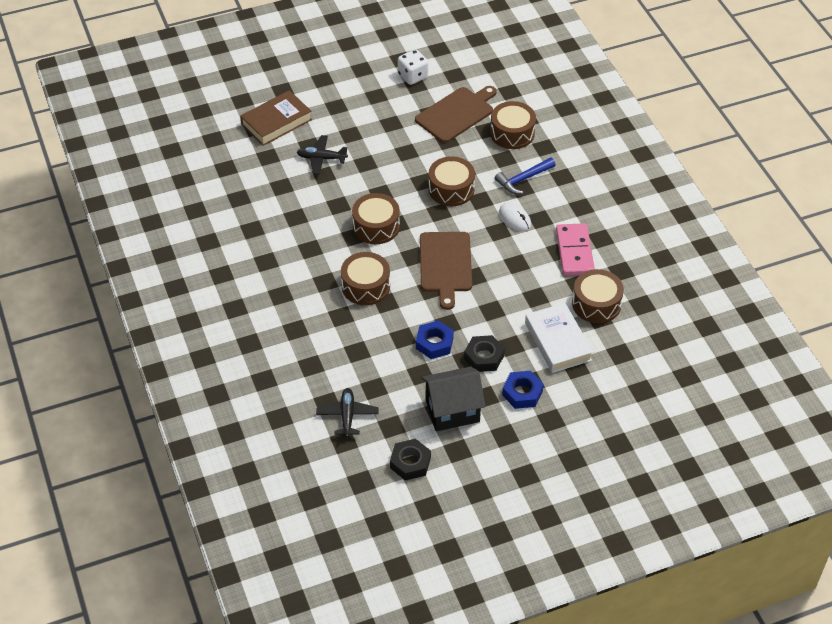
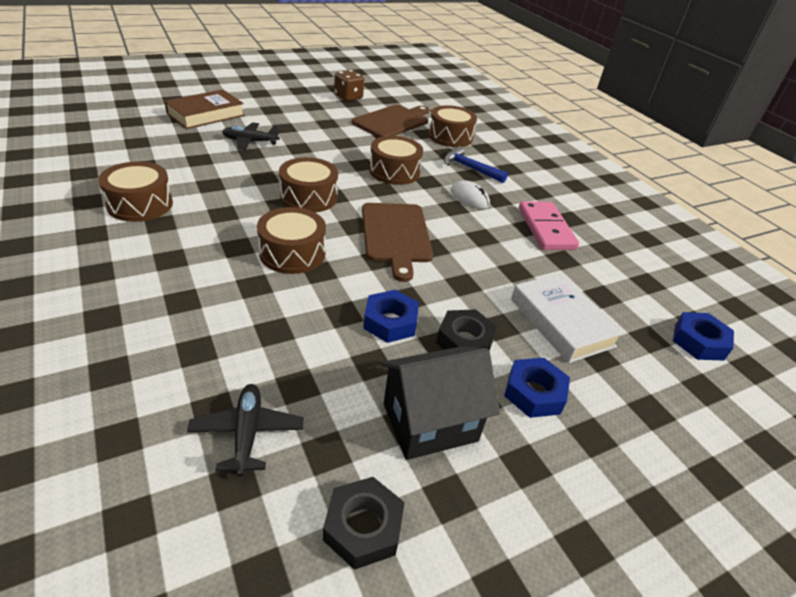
camera: 10 degrees left, 10 degrees down
white dice [398,49,428,85] -> brown dice [334,70,364,101]
blue hammer [495,157,556,194] -> blue hammer turned 75 degrees clockwise [444,146,508,183]
brown drum [572,269,624,323] -> brown drum moved to [98,161,173,222]
none -> blue nut [673,312,734,361]

